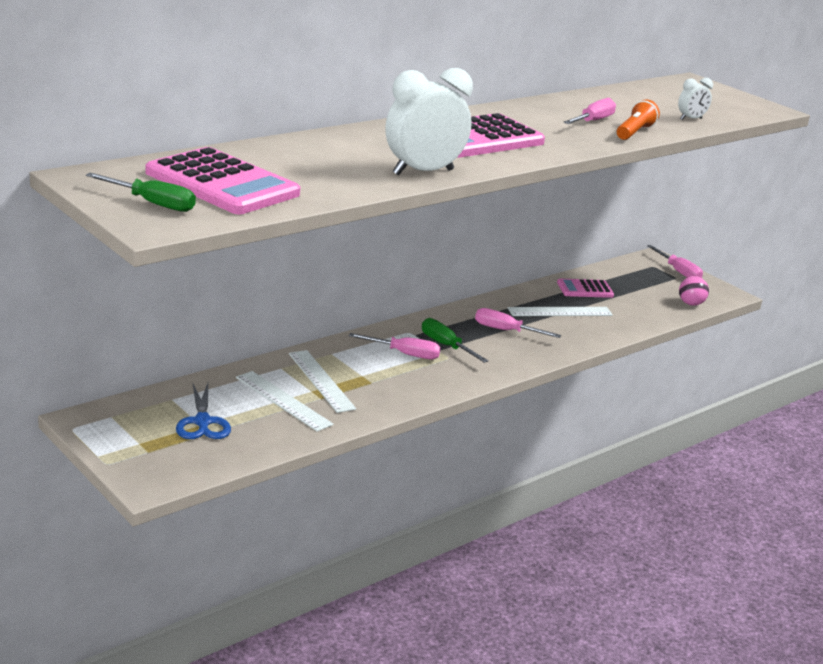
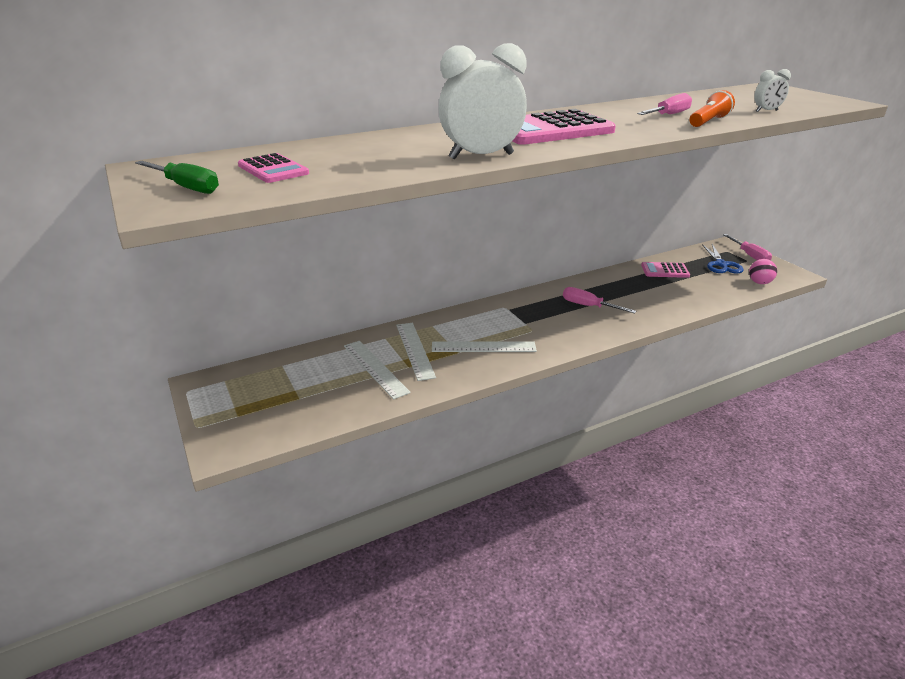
camera: 15 degrees right, 5 degrees up
pink calculator [145,147,300,214] -> pink calculator [238,153,309,183], size x0.53
blue scissors [176,383,231,439] -> blue scissors moved to [702,244,744,274]
pink screwdriver [349,333,441,359] -> none
green screwdriver [422,318,489,363] -> none
white ruler [508,307,613,316] -> white ruler moved to [432,341,537,352]

